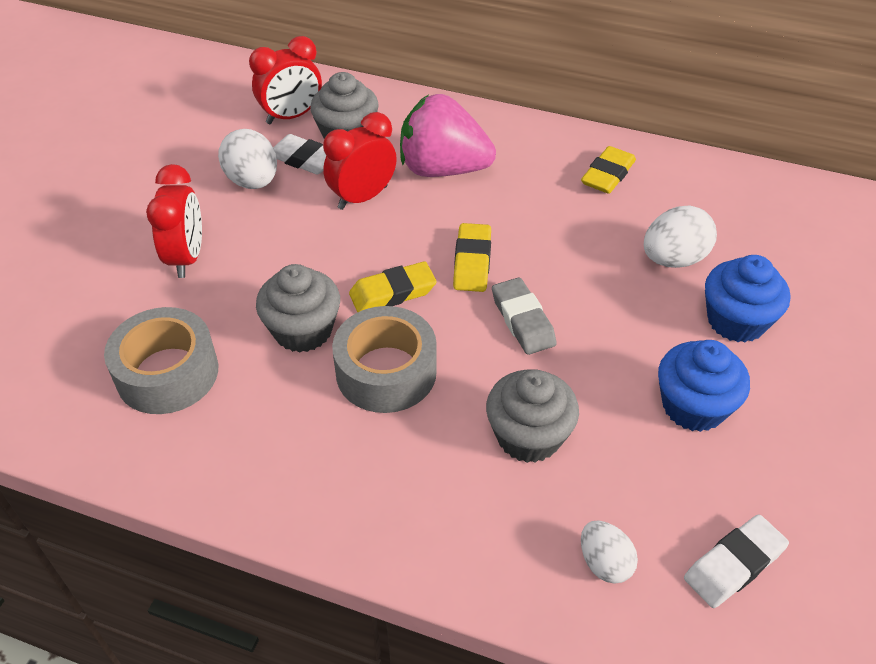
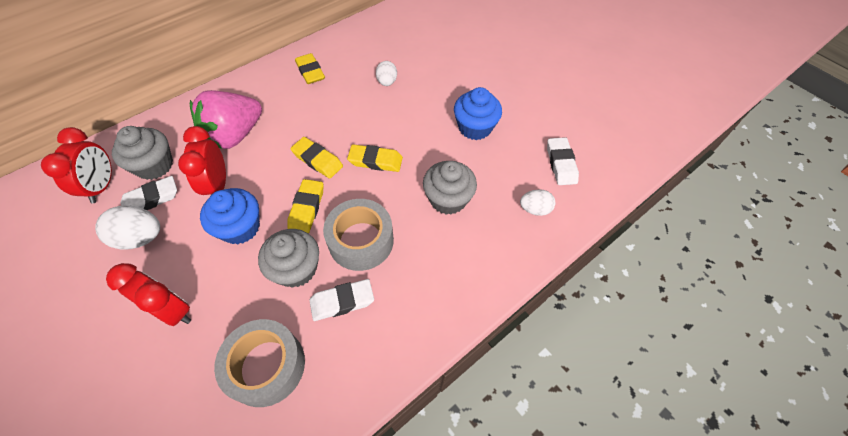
camera: 60 degrees left, 10 degrees up
grey eraser [492,277,557,355] -> yellow eraser [347,144,403,172]
white egg [644,206,717,268] -> white egg [376,61,397,86], size x0.64
blue cupcake [705,255,790,342] -> blue cupcake moved to [200,188,260,244]
none -> white eraser [309,279,374,321]

